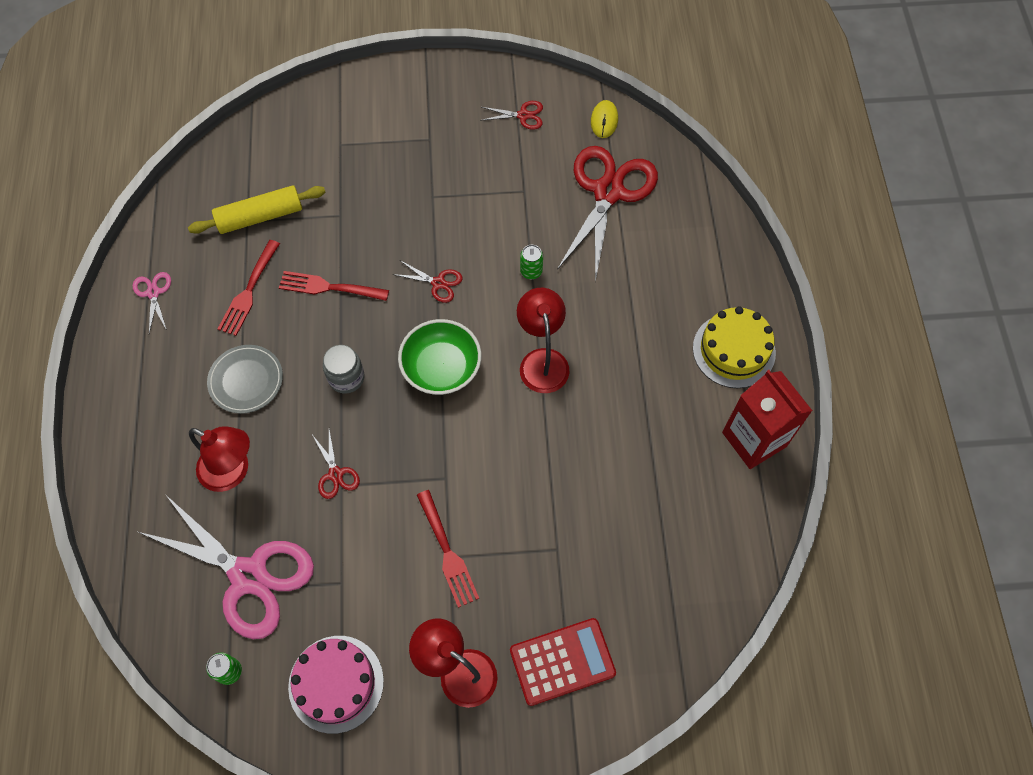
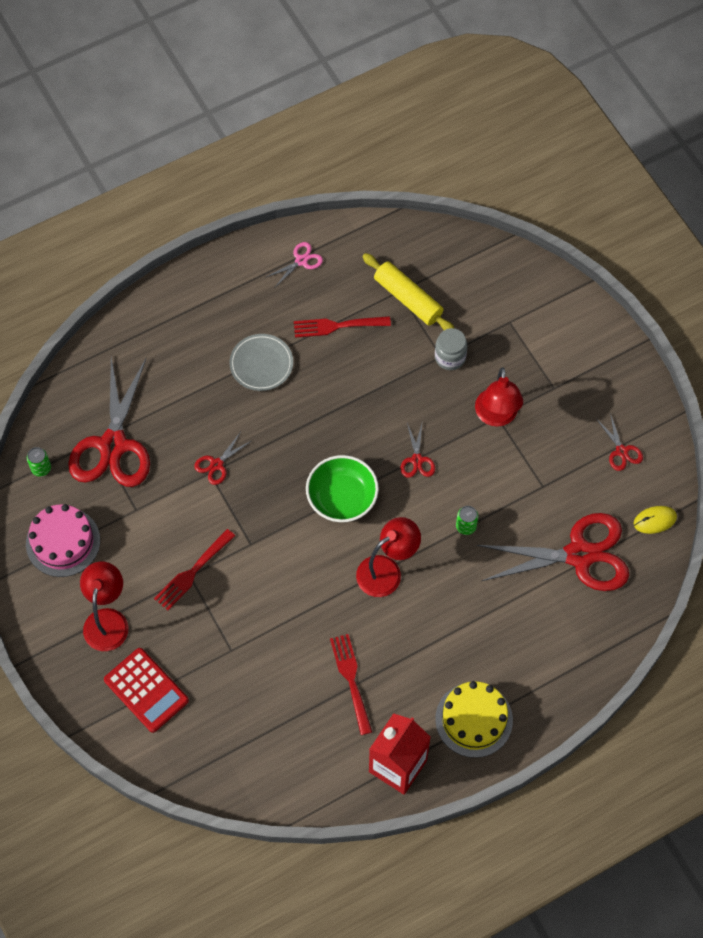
camera: 65 degrees right, 0 degrees up
pink scissors [138,494,314,639] -> red scissors [68,357,150,487]
red lamp [189,426,250,492] -> red lamp moved to [475,367,523,427]
red fork [279,271,389,301] -> red fork moved to [330,634,372,735]
grey jar [323,345,365,393] -> grey jar moved to [435,328,467,370]

